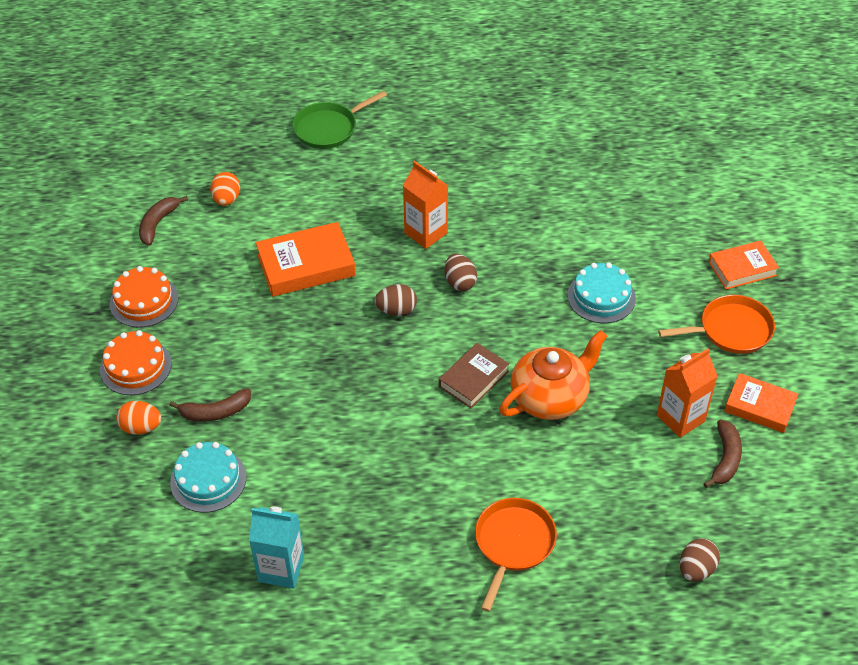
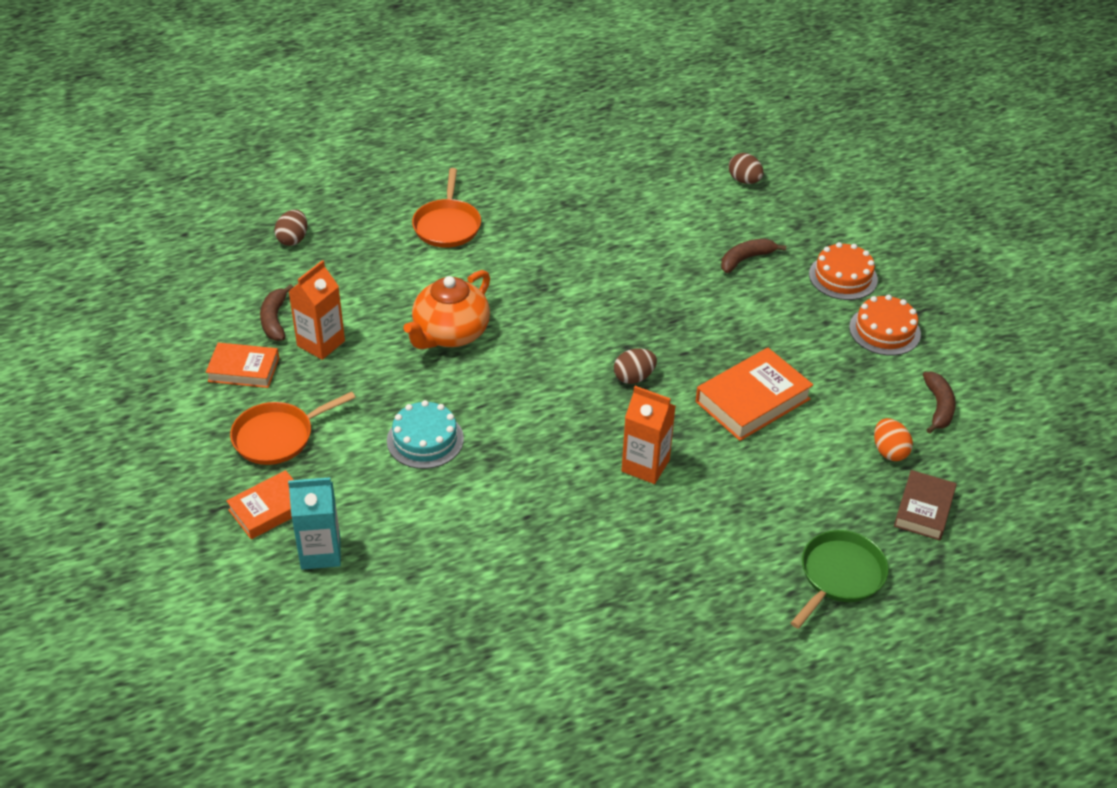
camera: 160 degrees right, 5 degrees down
orange egg [116,401,161,435] -> none
turquoise cake [170,442,247,512] -> none
turquoise carton [249,507,304,589] -> turquoise carton moved to [288,477,341,570]
brown book [439,343,509,408] -> brown book moved to [894,470,957,541]
brown egg [445,254,477,291] -> brown egg moved to [729,153,763,184]

